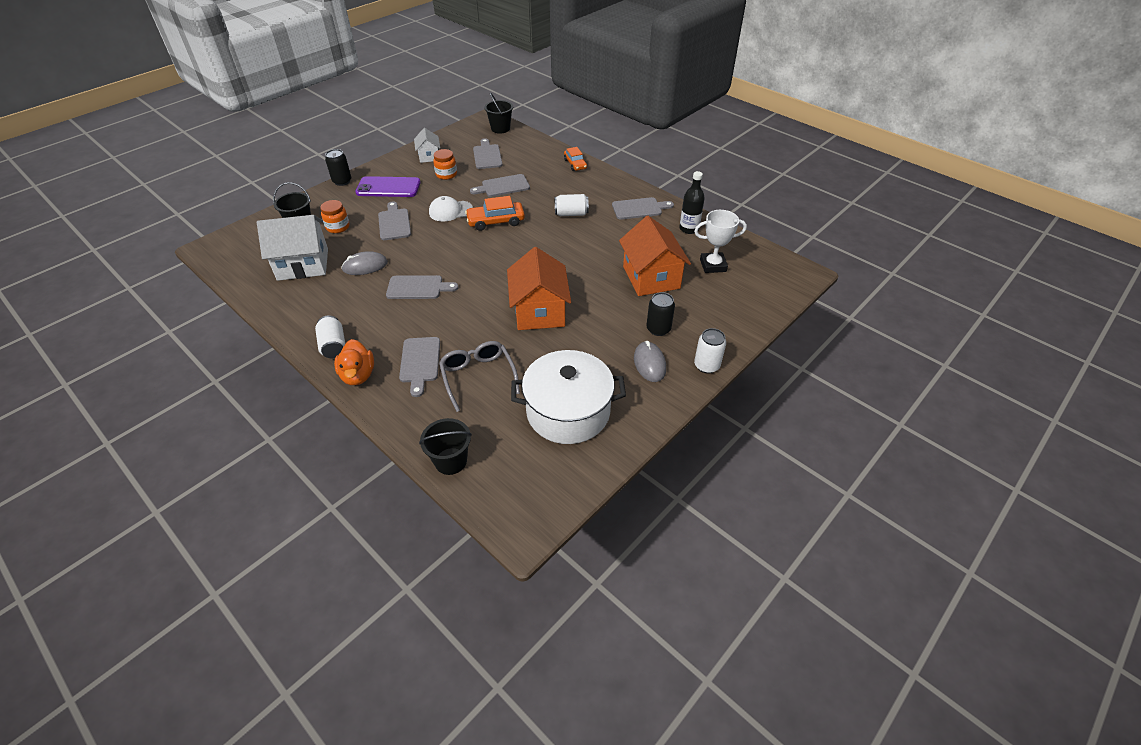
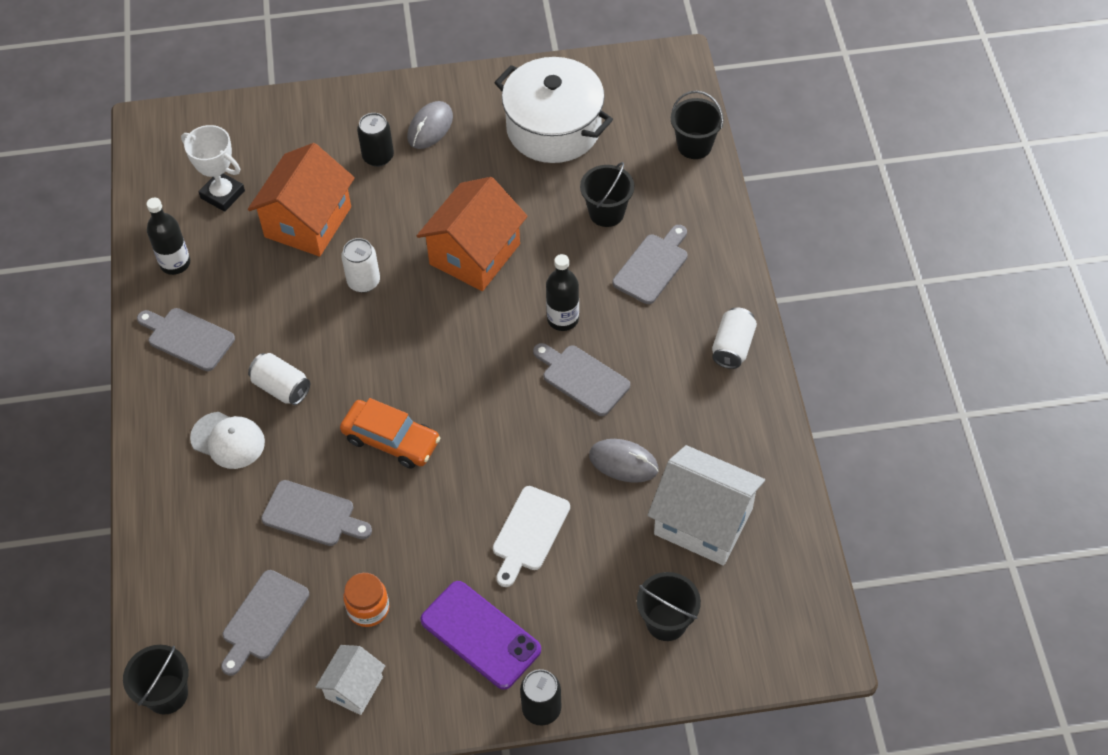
camera: 140 degrees left, 10 degrees up
orange jar [320,200,349,233] -> none
orange duck [334,339,374,385] -> none
grey cutting board [378,201,411,240] -> white cutting board [493,486,570,587]
white cap [429,196,473,222] -> white cap moved to [190,412,265,469]
grey glasses [439,341,520,412] -> black bucket [580,162,634,227]
orange car [564,147,587,171] -> none
white can [694,328,726,374] -> white can moved to [341,238,380,293]
none -> black bottle [546,254,579,331]

